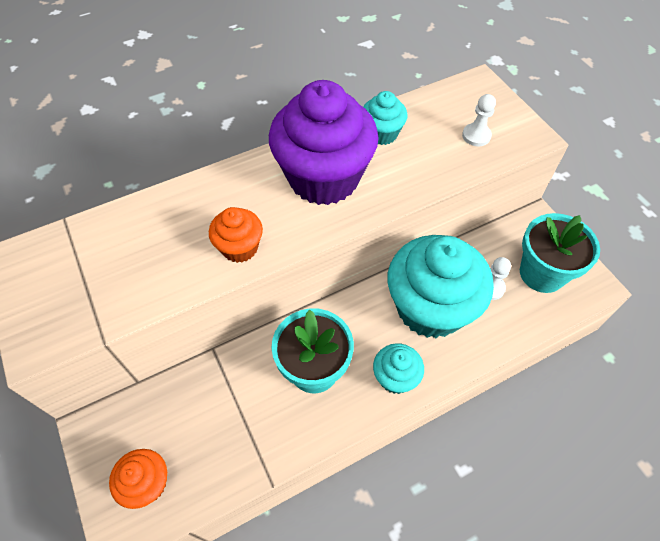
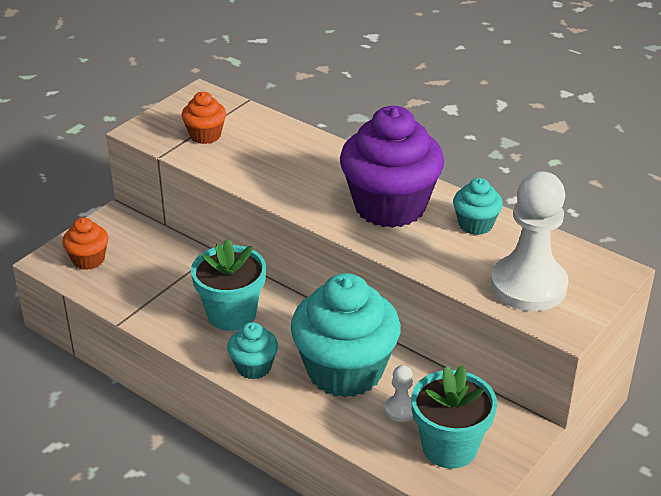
camera: 65 degrees right, 20 degrees down
orange cupcake [209,207,263,263] -> orange cupcake moved to [182,92,226,144]
white pawn [462,94,496,146] -> white pawn [491,171,569,311], size x2.31

